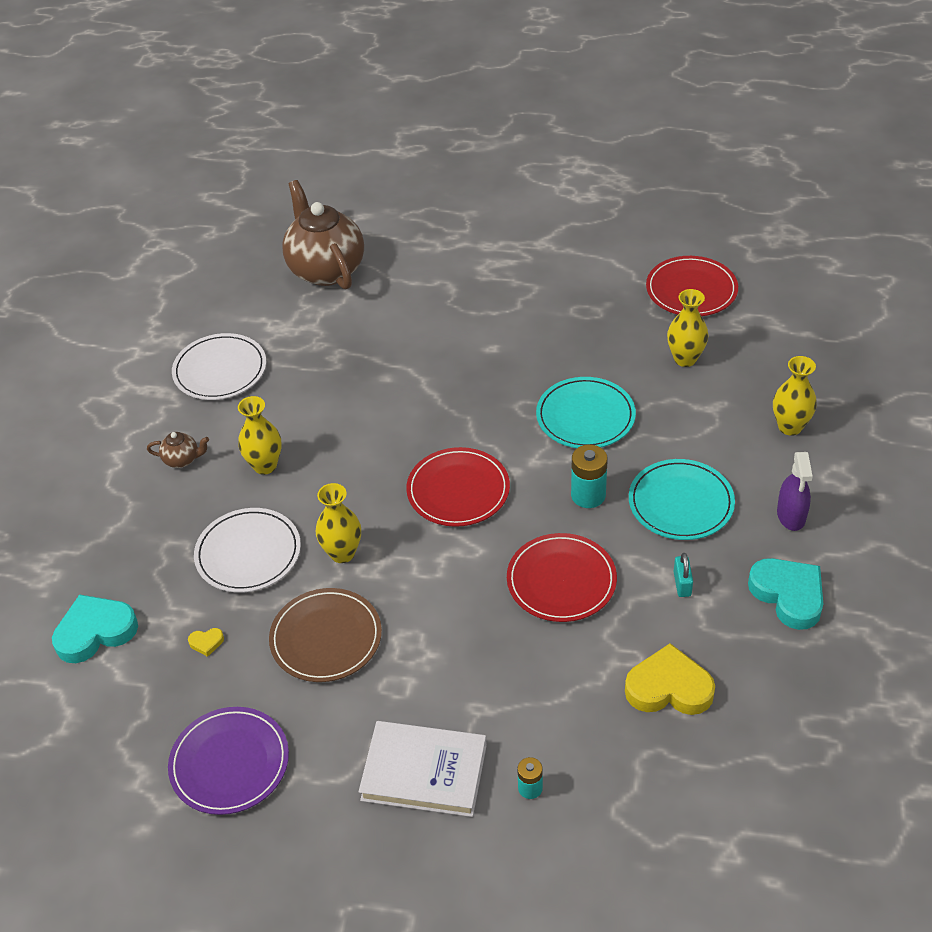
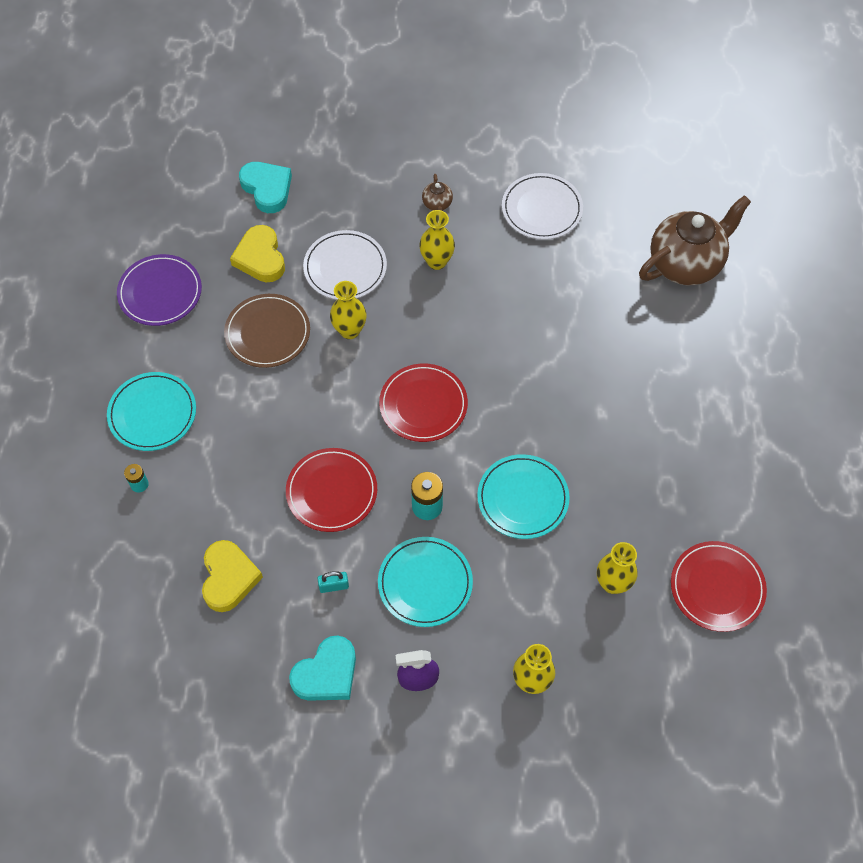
camera: 80 degrees right, 15 degrees up
yellow heart [188,628,224,657] -> yellow heart [230,225,285,282], size x2.40
white book [358,721,487,817] -> turquoise plate [107,372,196,451]

